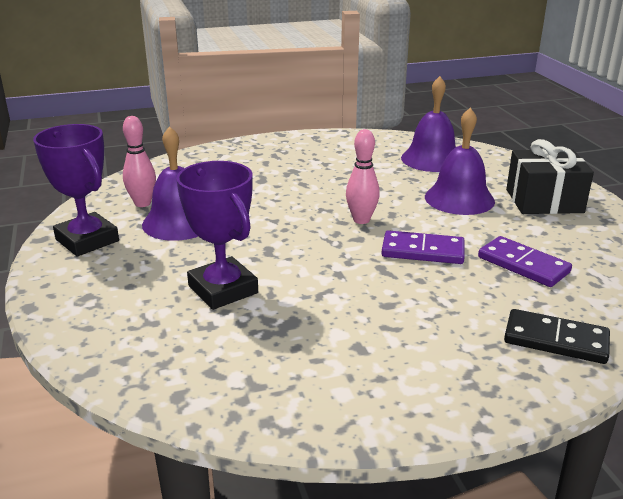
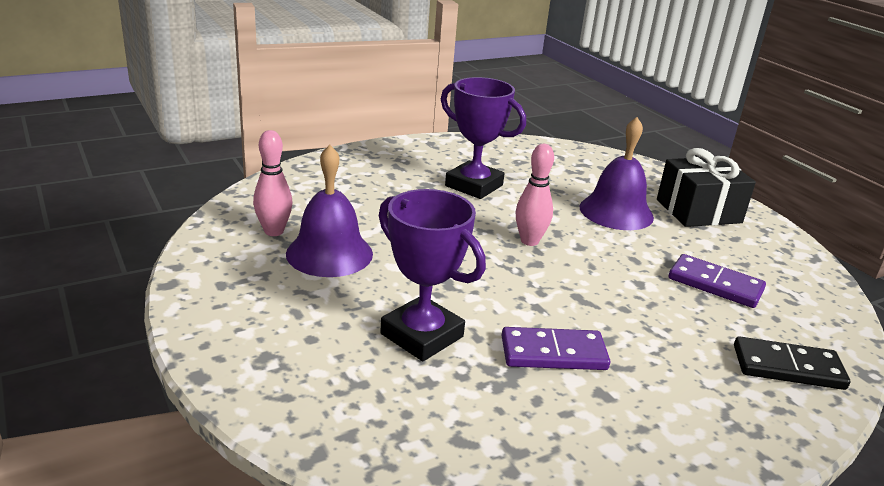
camera: 15 degrees left, 0 degrees up
purple trophy [33,124,119,256] -> purple trophy moved to [441,77,526,199]
purple domino [382,230,465,264] -> purple domino moved to [502,327,610,370]
purple bell [401,76,456,172] -> none

